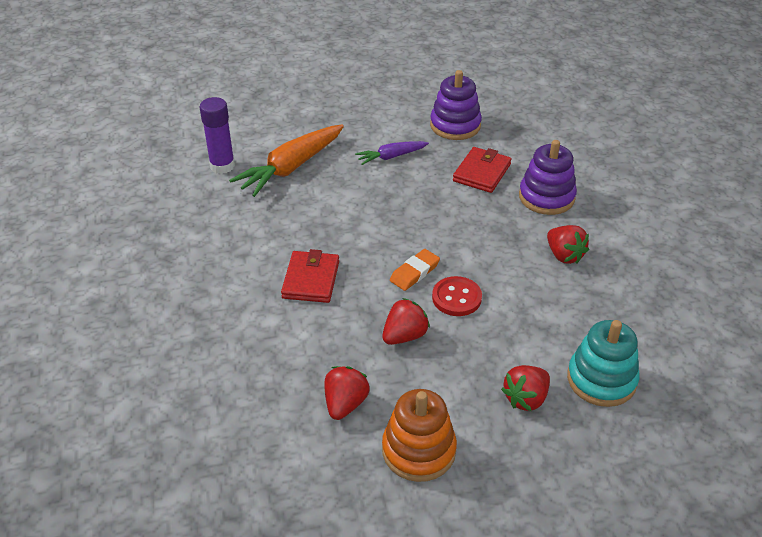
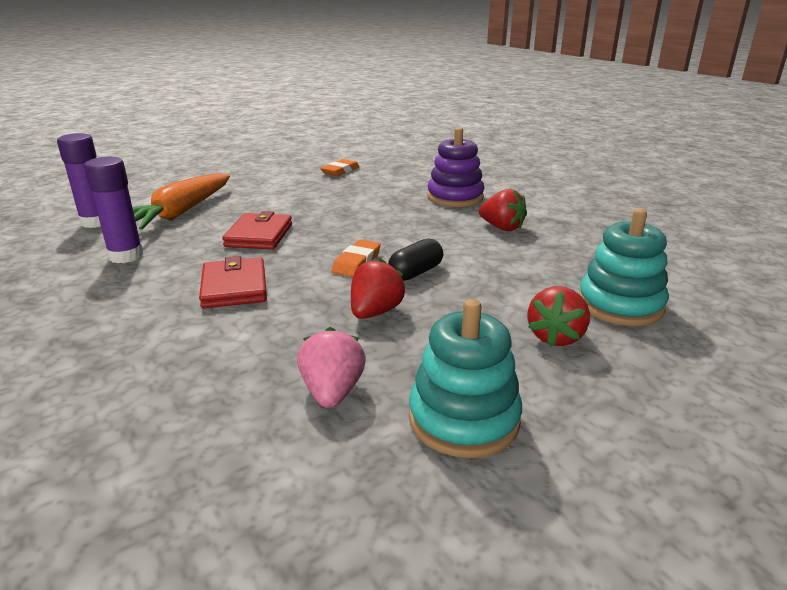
camera: 20 degrees left, 15 degrees down
red strawberry [325,366,370,420] -> pink strawberry [297,327,366,408]
purple carrot [355,141,429,165] -> none
orange stacking toy [382,389,457,482] -> turquoise stacking toy [409,299,522,458]
purple stacking toy [430,70,482,140] -> orange eraser [320,159,359,176]
red button [432,276,482,316] -> black capsule [388,238,443,281]
red wallet [453,147,511,193] -> red wallet moved to [222,211,292,249]
none -> purple glue stick [84,157,144,263]

